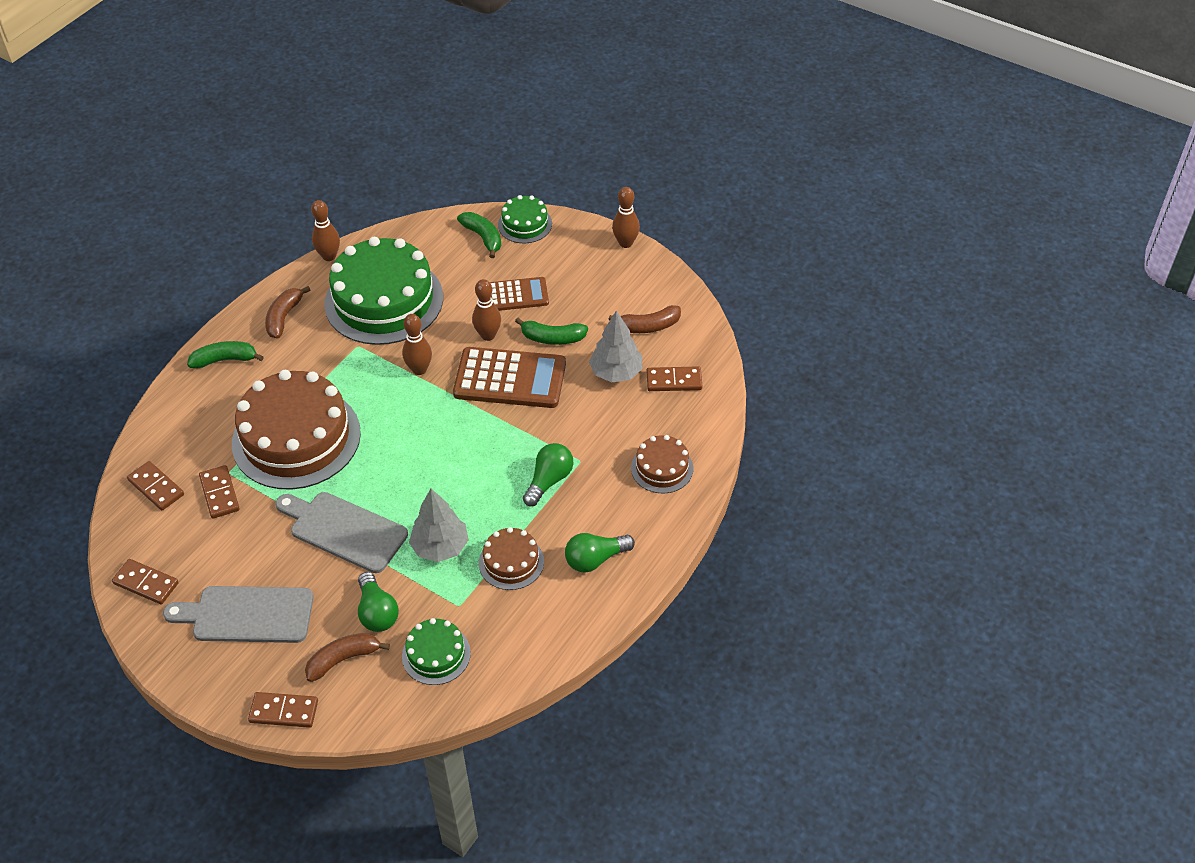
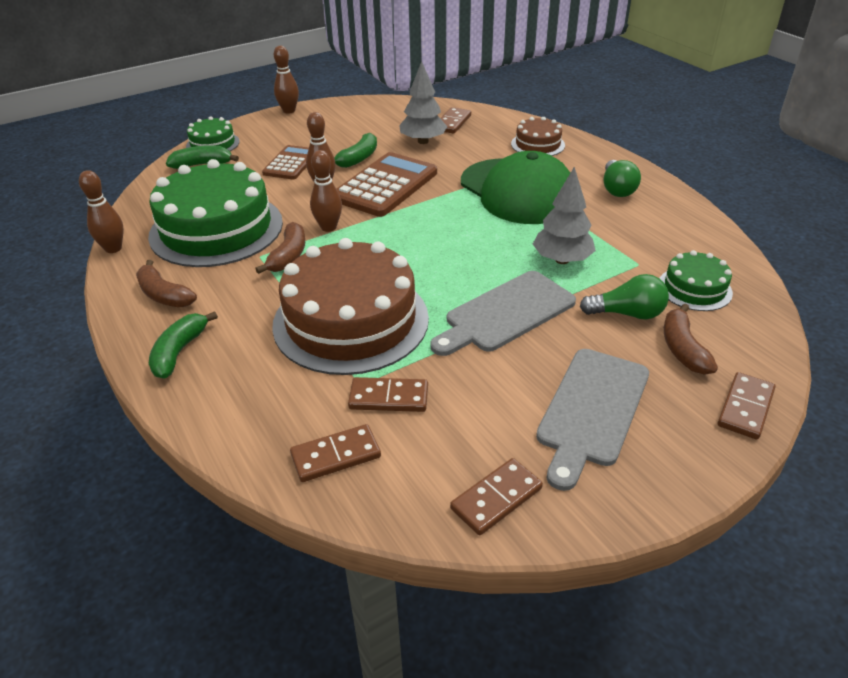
camera: 65 degrees left, 10 degrees down
brown cake [479,527,544,590] -> none
green light bulb [523,443,573,506] -> green cap [461,151,570,224]
brown banana [608,305,681,333] -> brown banana moved to [255,222,305,274]

